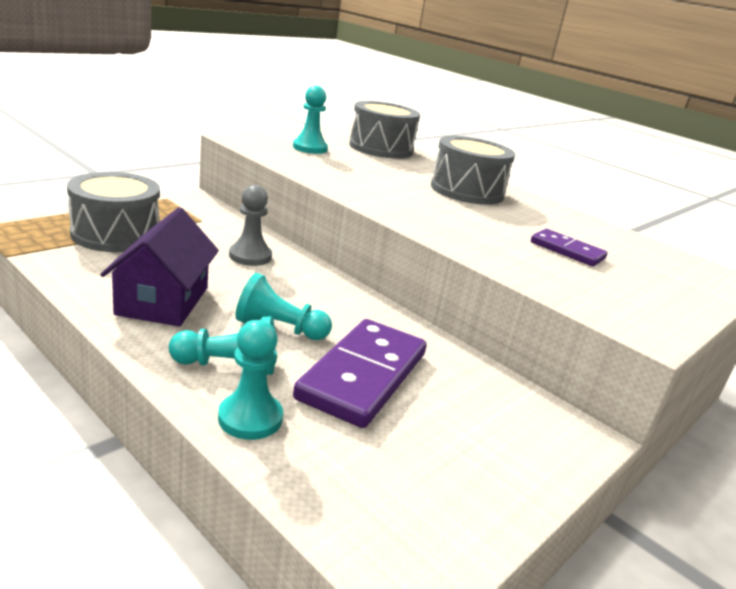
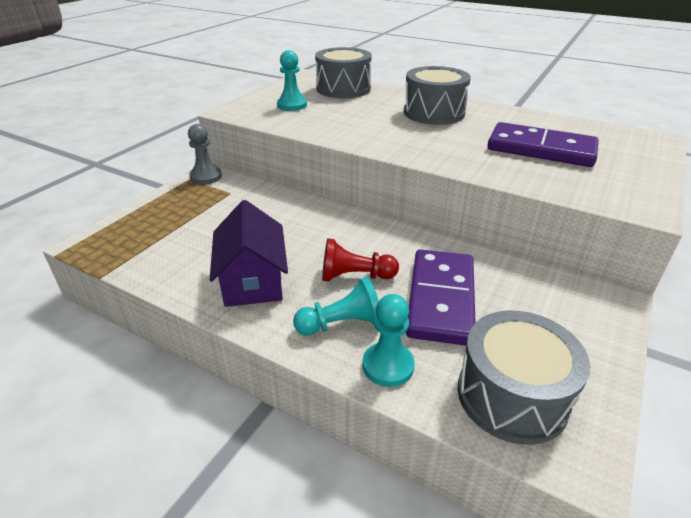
camera: 10 degrees left, 10 degrees up
grey drum [67,172,160,252] -> grey drum moved to [457,310,590,445]
grey pawn [229,185,272,266] -> grey pawn moved to [188,124,222,185]
turquoise pawn [235,273,332,340] -> red pawn [322,238,399,281]
purple domino [531,229,608,266] -> purple domino [487,122,599,167], size x1.82

